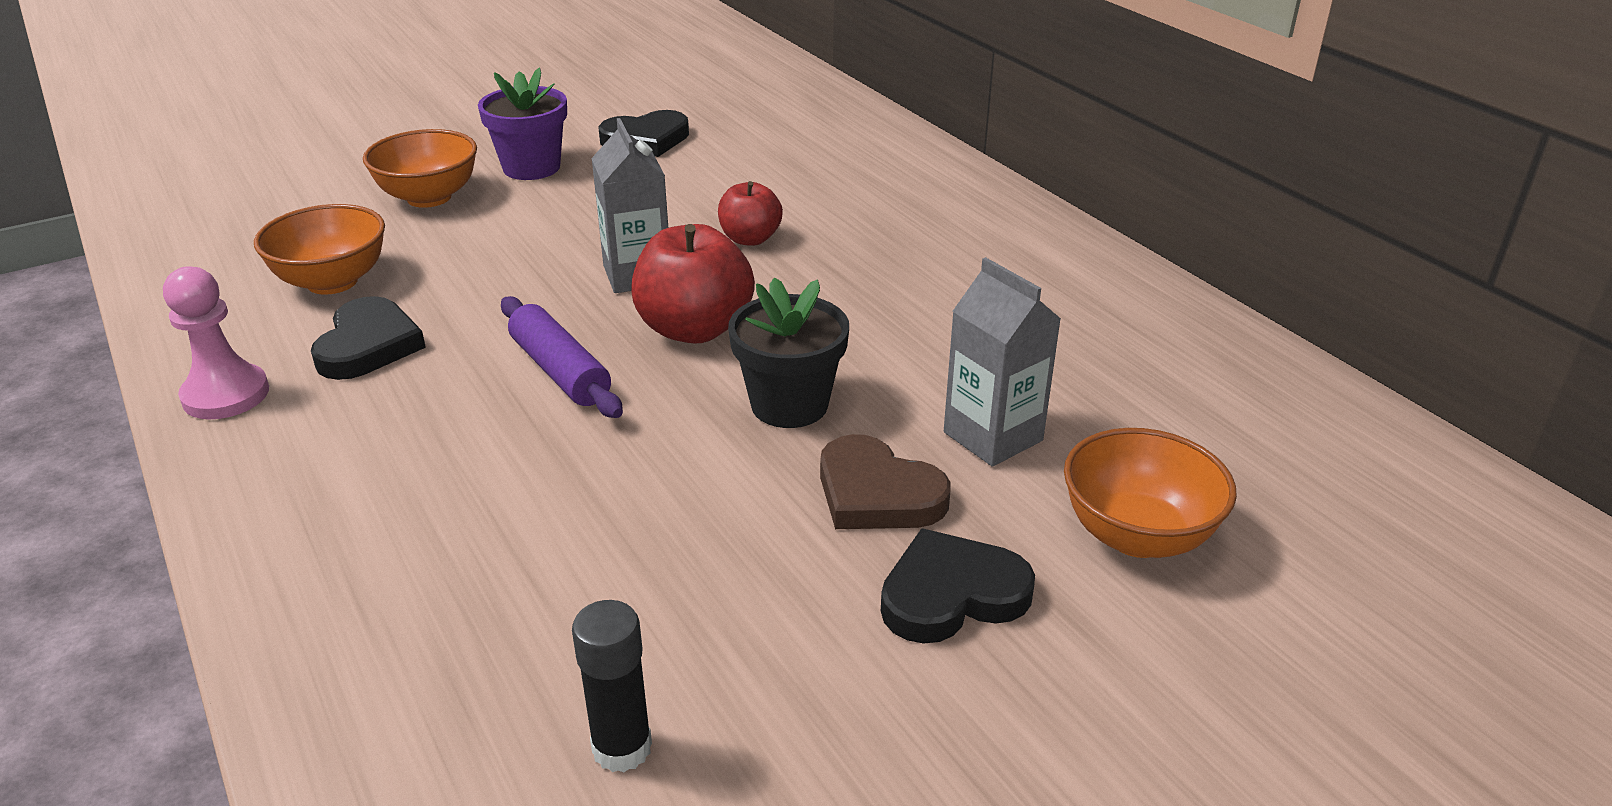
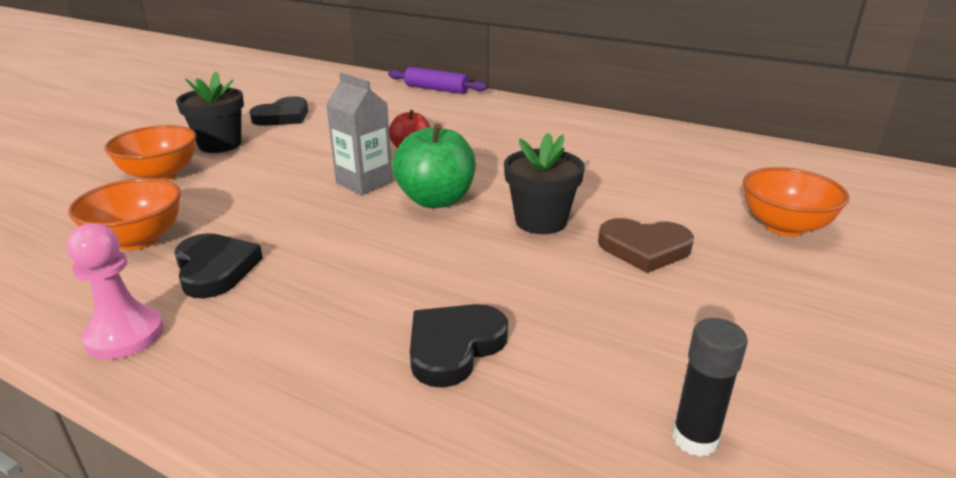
camera: 30 degrees left, 5 degrees down
purple flower pot [478,68,567,180] -> black flower pot [176,71,244,153]
purple rolling pin [501,296,623,418] -> purple rolling pin moved to [388,67,488,94]
red apple [631,224,755,343] -> green apple [392,123,476,208]
black heart [881,528,1035,643] -> black heart moved to [410,304,508,387]
grey carton [944,257,1061,467] -> none

